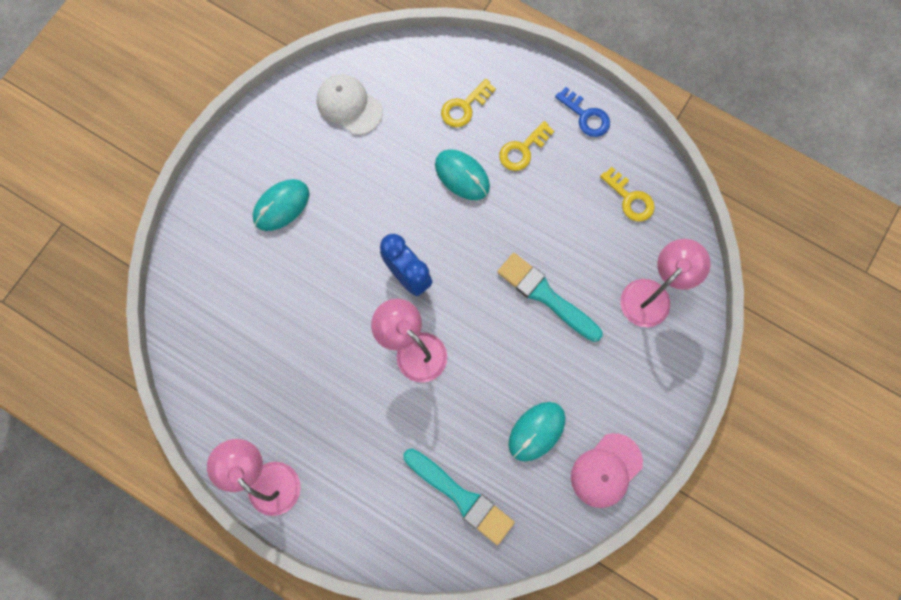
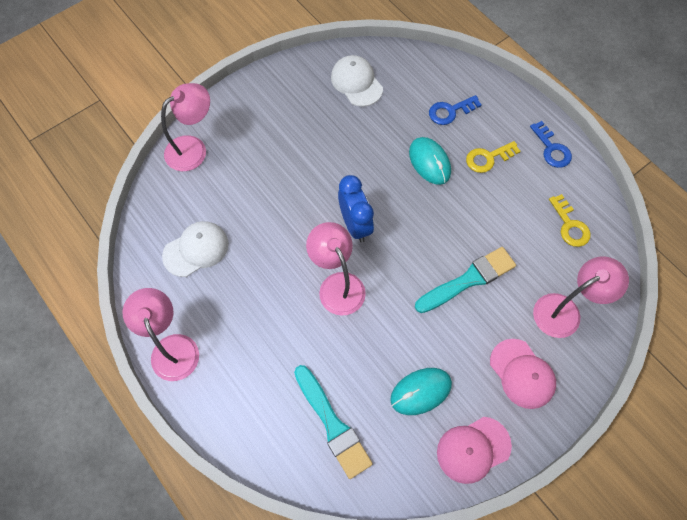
camera: 20 degrees right, 10 degrees down
turquoise mouse [253,179,309,231] -> none
yellow key [441,79,496,127] -> blue key [429,95,481,125]
turquoise brush [497,253,602,342] -> turquoise brush turned 90 degrees clockwise [415,247,516,313]
none -> pink lamp [161,83,210,171]
none -> white cap [162,221,229,277]
none -> pink cap [490,339,556,409]

